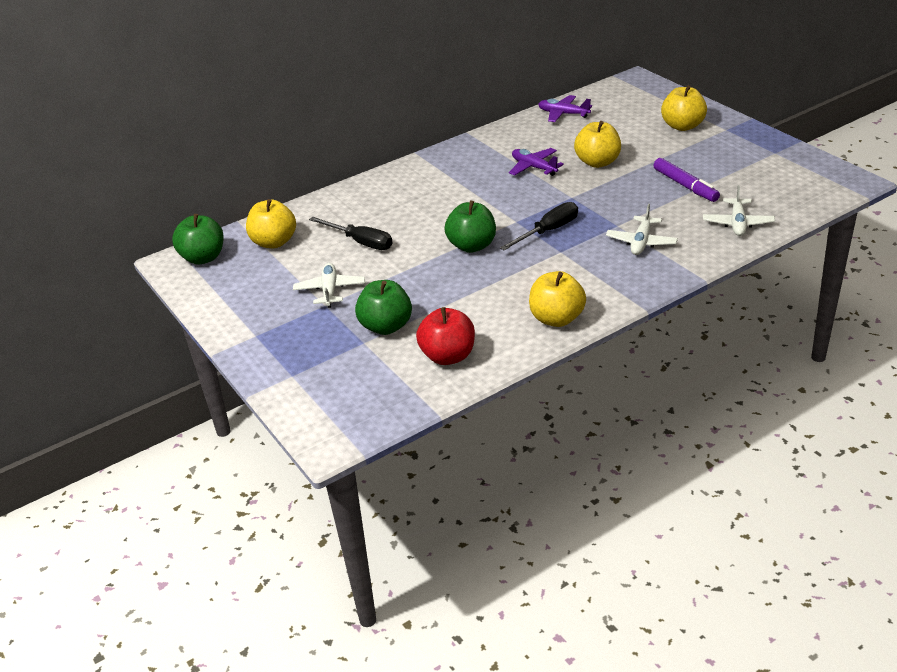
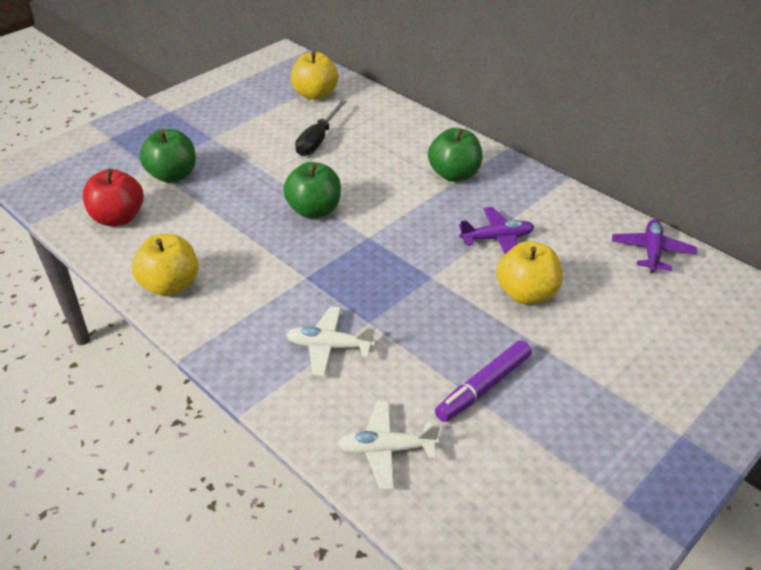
camera: 75 degrees right, 5 degrees up
green apple [172,214,224,265] -> green apple moved to [428,128,482,182]
white plane [293,263,365,308] -> none
black screwdriver [500,202,578,250] -> none
purple plane [509,148,564,176] -> purple plane turned 45 degrees clockwise [459,207,534,254]
yellow apple [661,85,707,131] -> none

